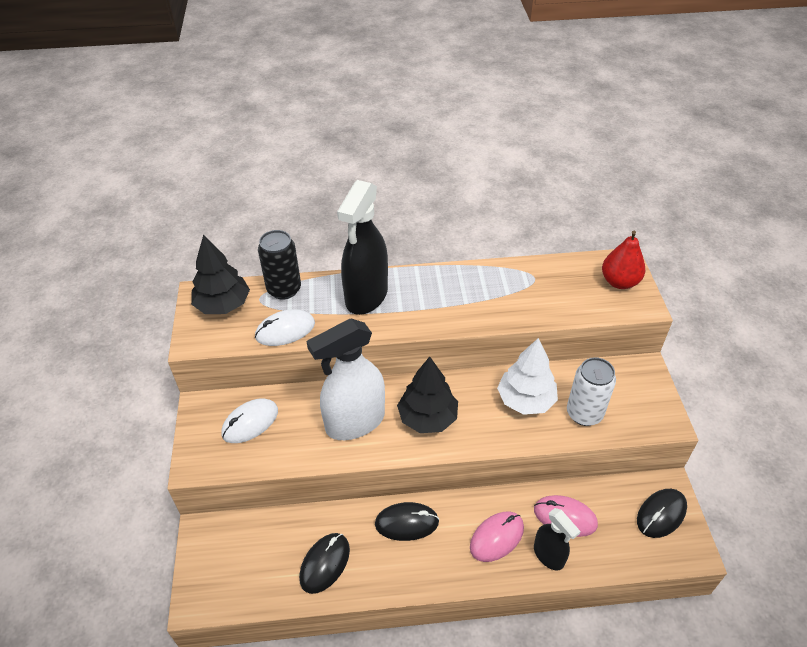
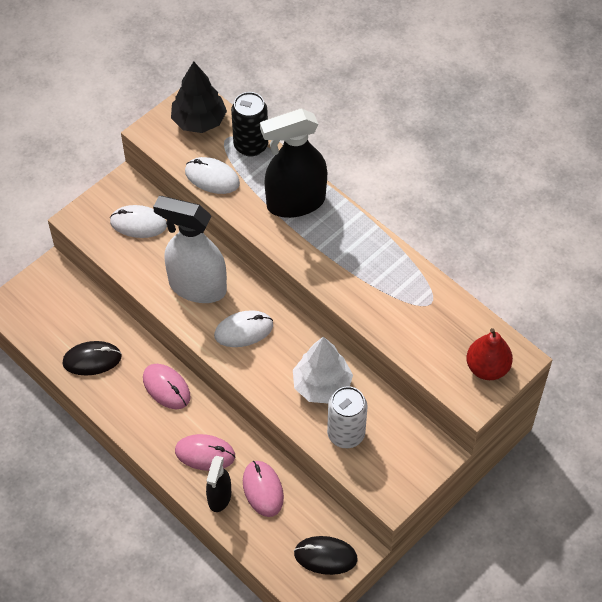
camera: 50 degrees right, 10 degrees up
black mouse [375,502,439,541] -> pink mouse [143,364,190,409]
black tree [397,356,458,433] -> white mouse [214,310,273,347]

